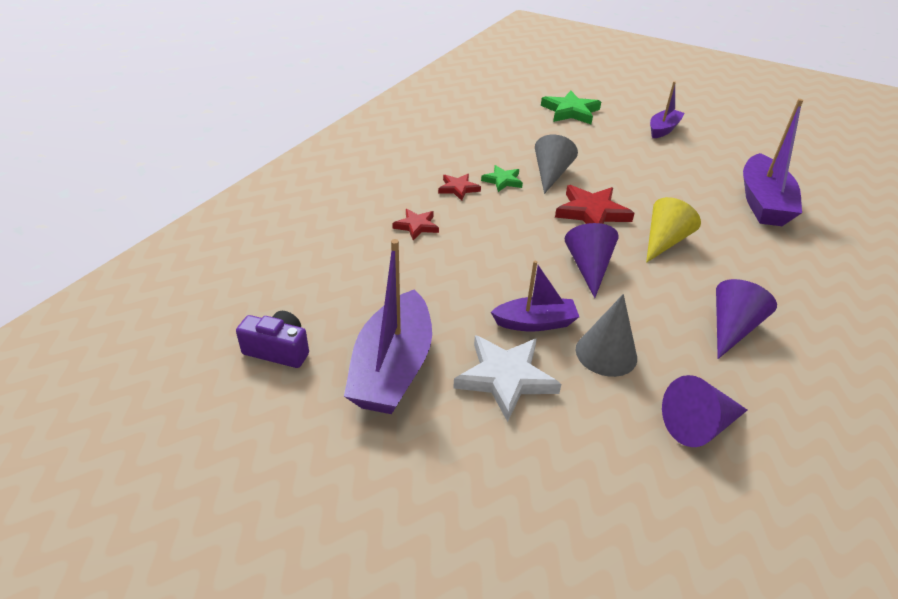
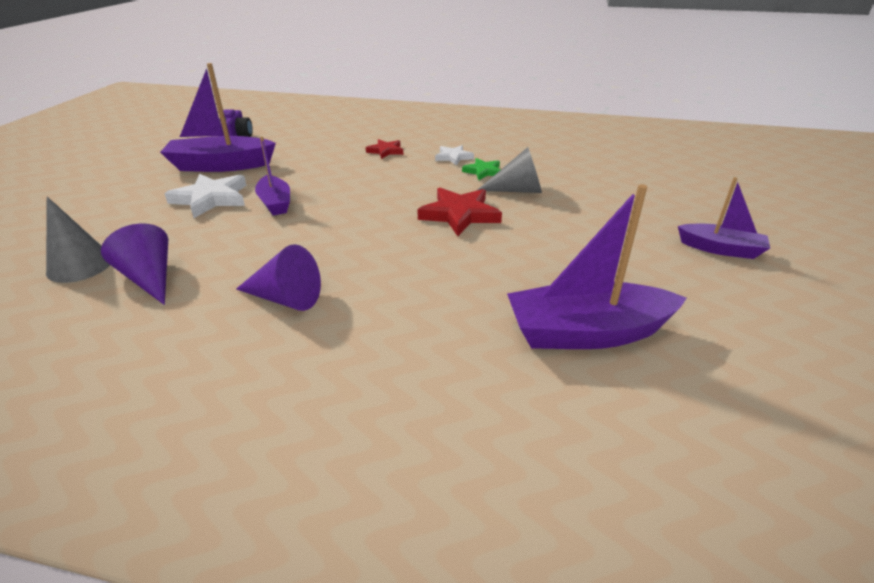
camera: 75 degrees right, 5 degrees down
red star [438,174,481,201] -> white star [435,145,474,166]
green star [541,91,601,124] -> none
purple cone [565,223,619,298] -> none
grey cone [576,294,637,377] -> grey cone moved to [46,197,110,283]
yellow cone [646,197,701,263] -> none

